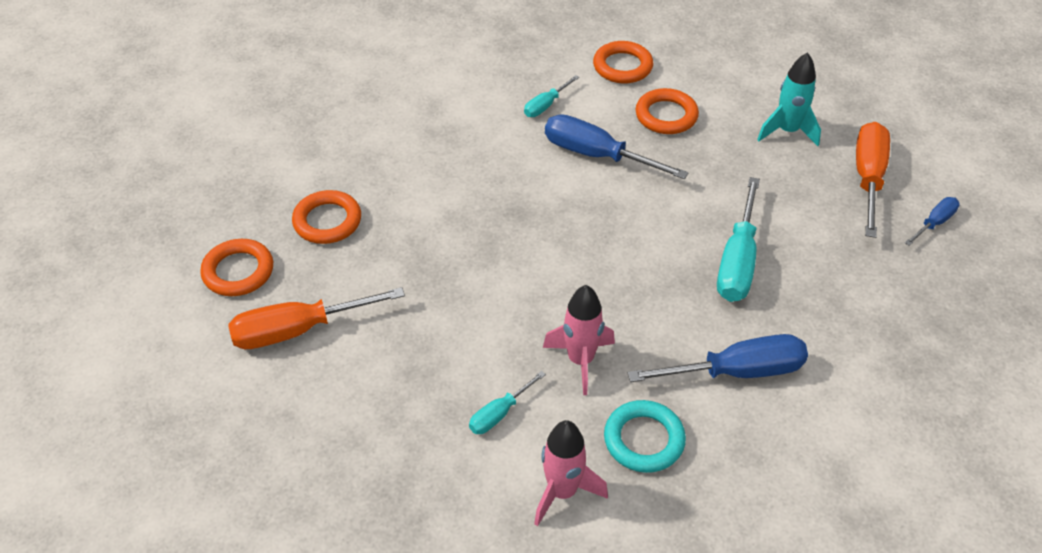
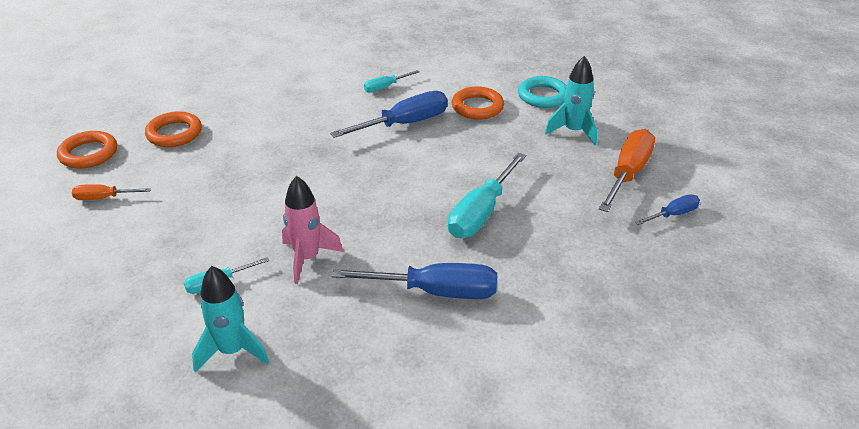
camera: 15 degrees right, 10 degrees down
orange screwdriver [228,287,405,349] -> orange screwdriver [72,184,151,200], size x0.53
pink rocket [534,420,608,526] -> turquoise rocket [192,266,269,373]
blue screwdriver [545,114,689,179] -> blue screwdriver turned 105 degrees clockwise [330,91,448,138]
orange ring [593,41,653,83] -> none
turquoise ring [604,400,686,473] -> turquoise ring moved to [518,76,567,108]

